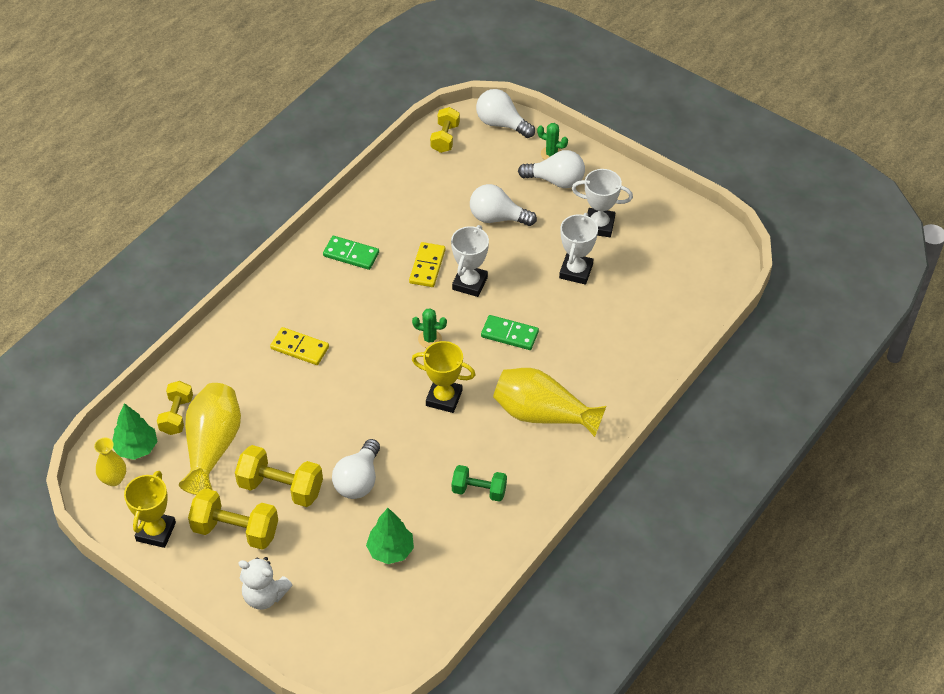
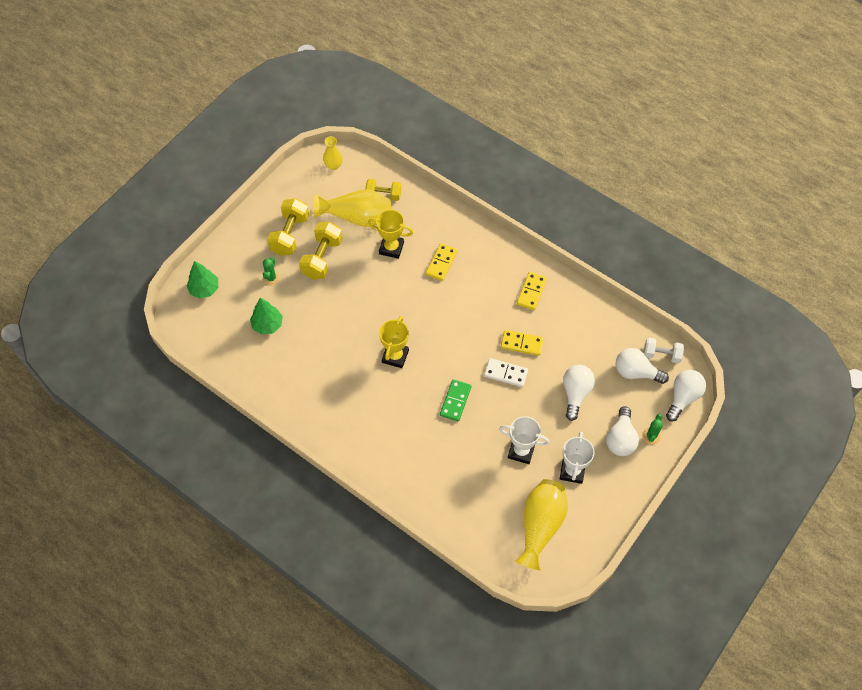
camera: 90 degrees right, 10 degrees up
green tree [112,403,158,460] -> green tree moved to [187,261,218,299]
yellow trophy [124,471,176,548] -> yellow trophy moved to [368,210,413,259]
white teddy bear [238,557,292,610] -> none
green domino [323,236,379,270] -> yellow domino [517,272,547,310]
white light bulb [332,439,380,499] -> white light bulb moved to [616,348,669,384]
green cactus [412,308,447,348] -> green cactus moved to [263,257,280,286]
yellow dumbbell [430,107,460,153] -> white dumbbell [644,338,684,363]
white trophy [451,225,489,297] -> white domino [484,358,528,387]
green dumbbell [452,465,507,502] -> none
yellow vase [493,368,606,437] -> yellow vase moved to [515,479,568,570]

